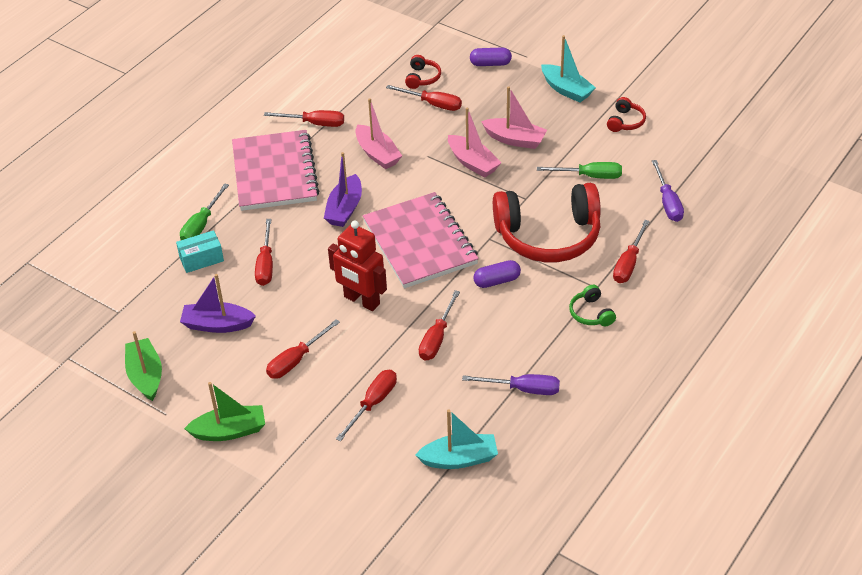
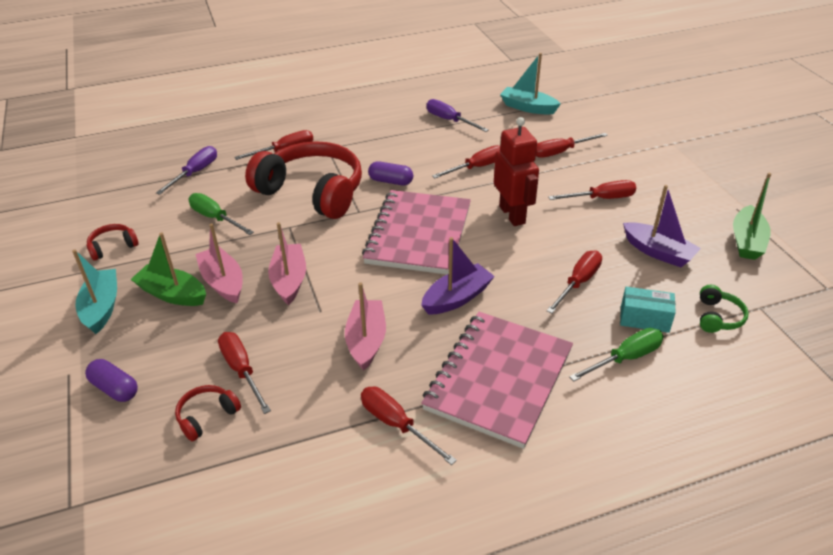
camera: 145 degrees left, 5 degrees down
green boat [184,382,265,441] -> green boat moved to [131,232,206,306]
green headphones [569,285,616,326] -> green headphones moved to [700,285,749,333]

